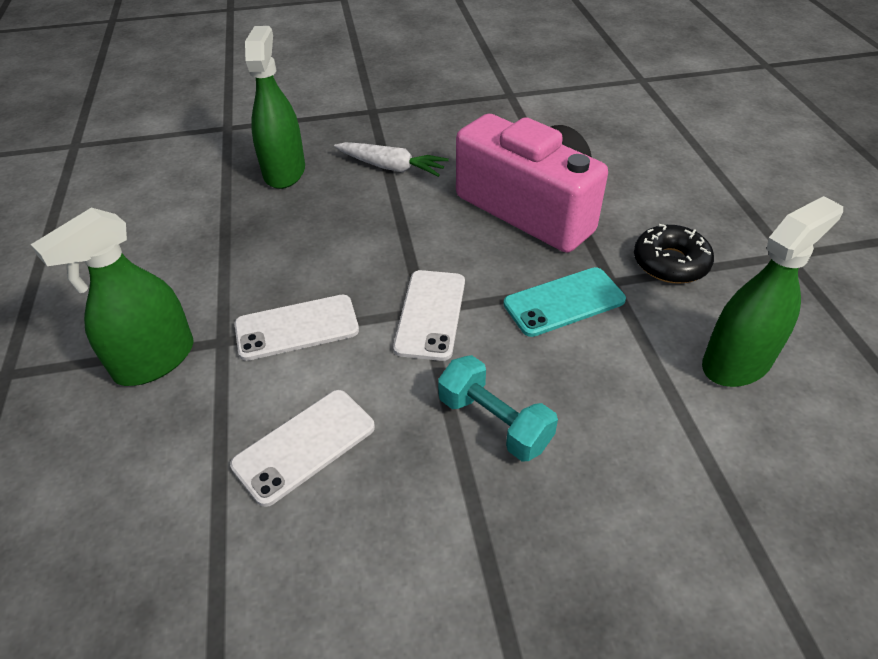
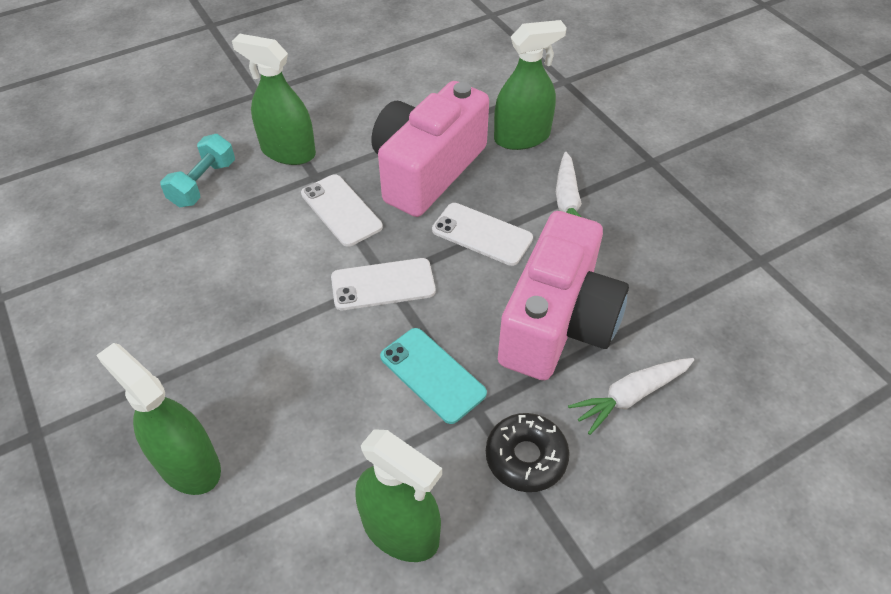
camera: 70 degrees right, 5 degrees up
white phone [230,390,375,507] -> white phone moved to [432,203,533,266]
turquoise dumbbell [438,355,558,462] -> turquoise dumbbell moved to [160,134,235,207]
none -> green spray bottle [96,343,221,495]
none -> pink camera [371,81,489,217]
none -> white carrot [568,358,694,435]

